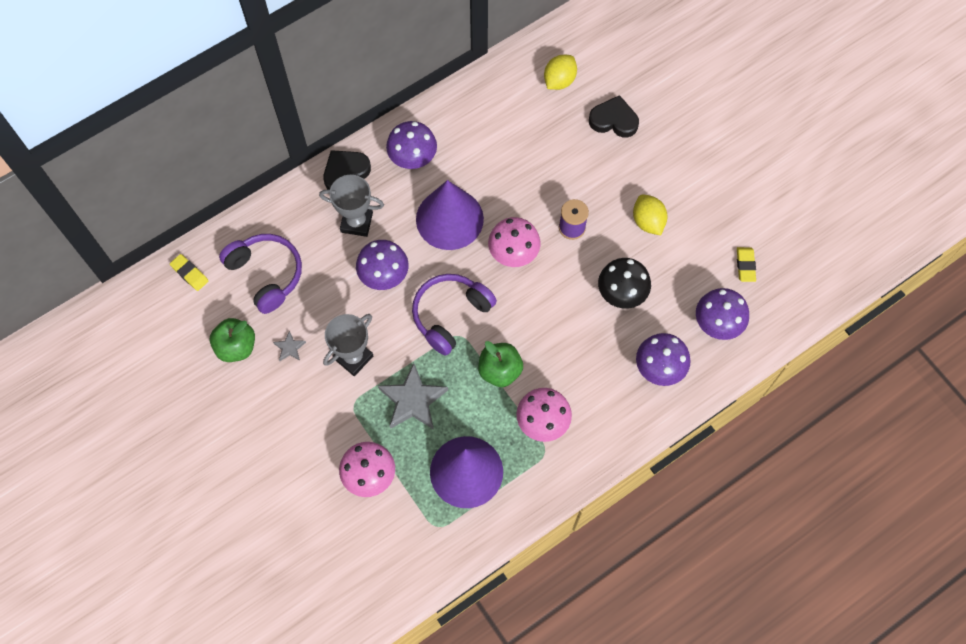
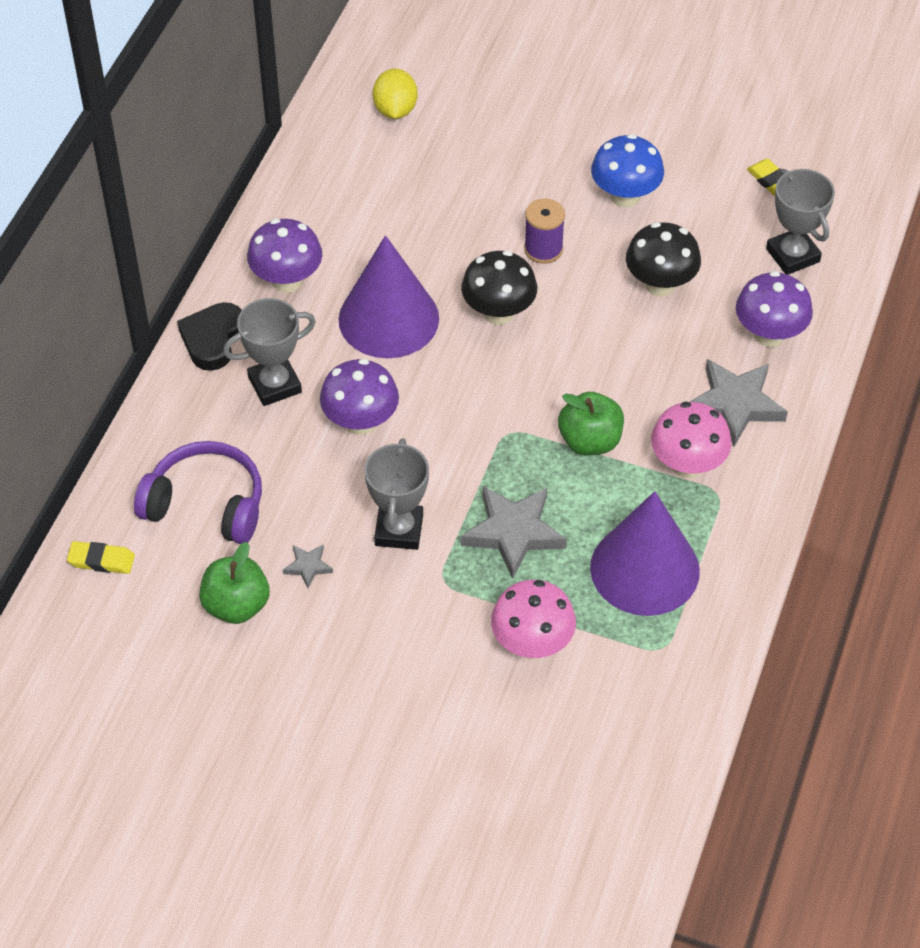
camera: 35 degrees left, 15 degrees down
purple headphones [412,274,497,356] -> none
pink mushroom [488,217,541,267] -> black mushroom [461,250,537,325]
black heart [589,95,639,138] -> none
yellow lemon [633,194,667,235] -> blue mushroom [591,134,664,208]
purple mushroom [696,288,749,340] -> grey trophy [766,169,835,275]
none -> grey star [690,359,788,447]

